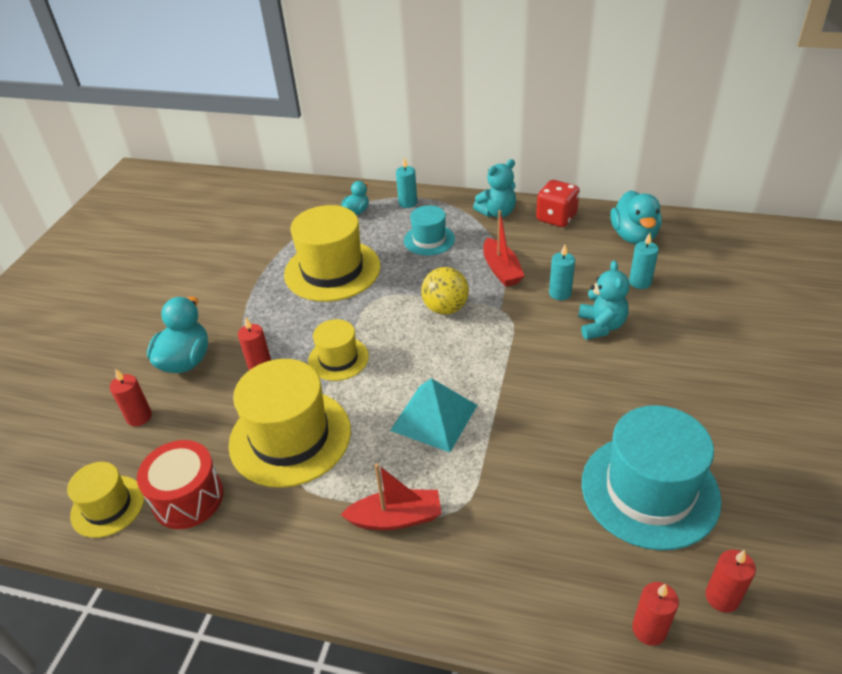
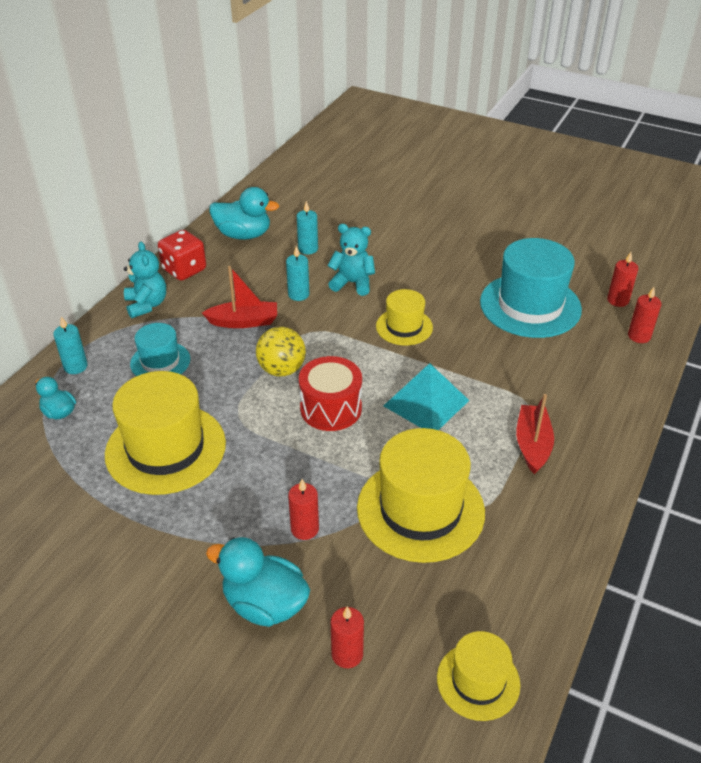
camera: 80 degrees left, 0 degrees up
red drum [137,440,224,529] -> red drum moved to [299,356,362,431]
yellow hat [308,319,369,381] -> yellow hat moved to [376,289,433,346]

